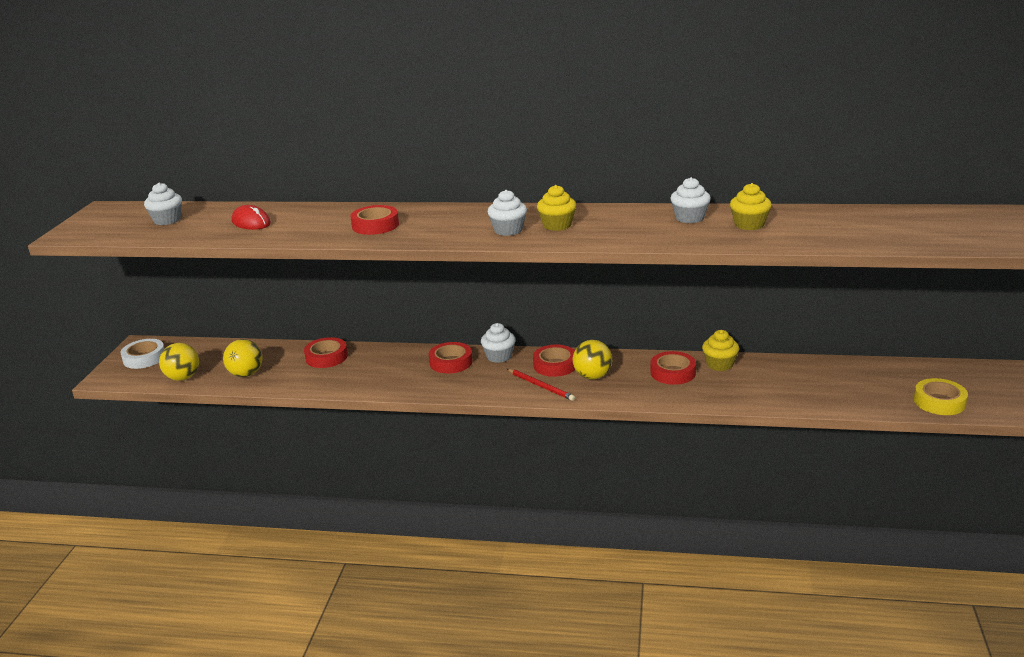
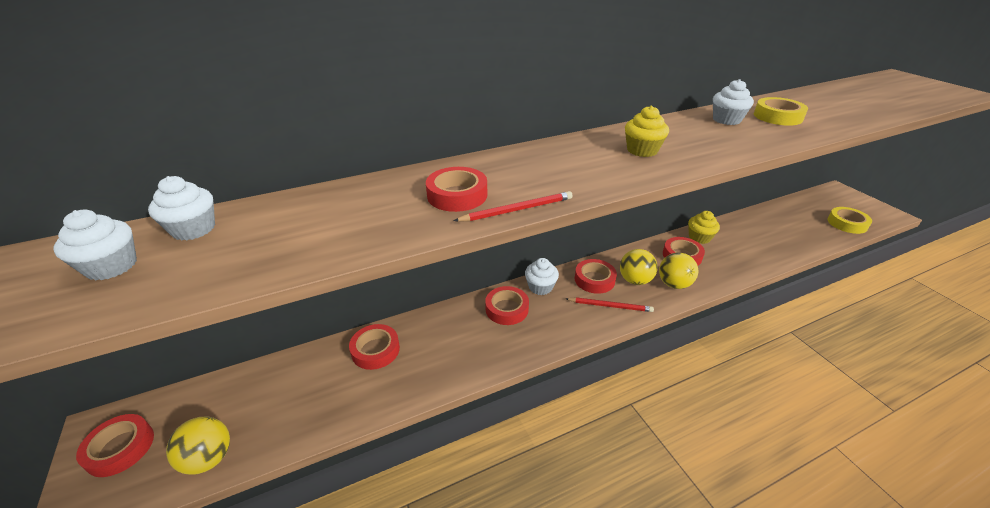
camera: 35 degrees left, 10 degrees up
white tape [120,339,165,369] -> red tape [76,414,154,477]
yellow ball [223,339,262,377] -> yellow ball moved to [659,252,698,289]
red mouse [232,205,271,230] -> none
white cupcake [487,190,527,236] -> white cupcake moved to [148,176,215,241]
yellow cupcake [730,183,772,230] -> yellow tape [754,97,808,126]
none -> red pencil [453,191,573,222]

